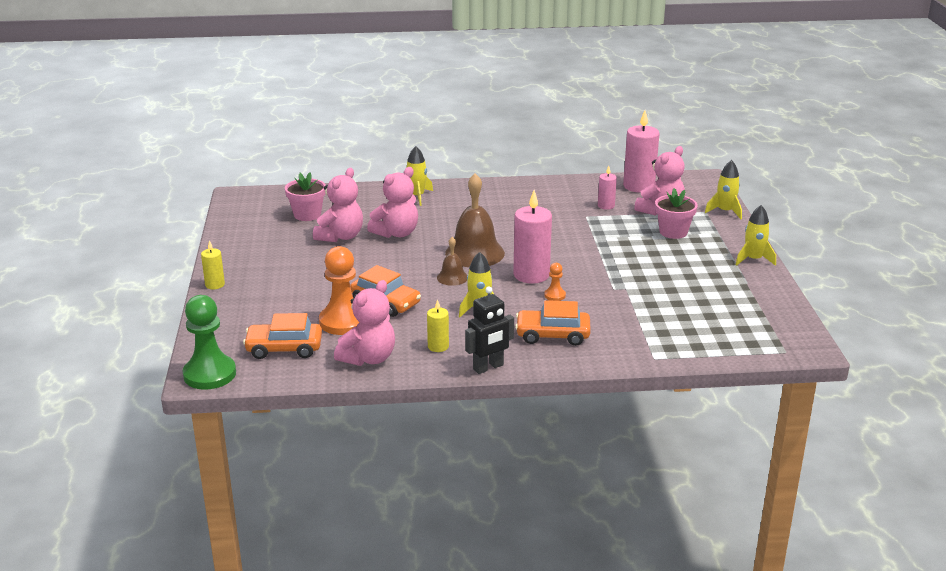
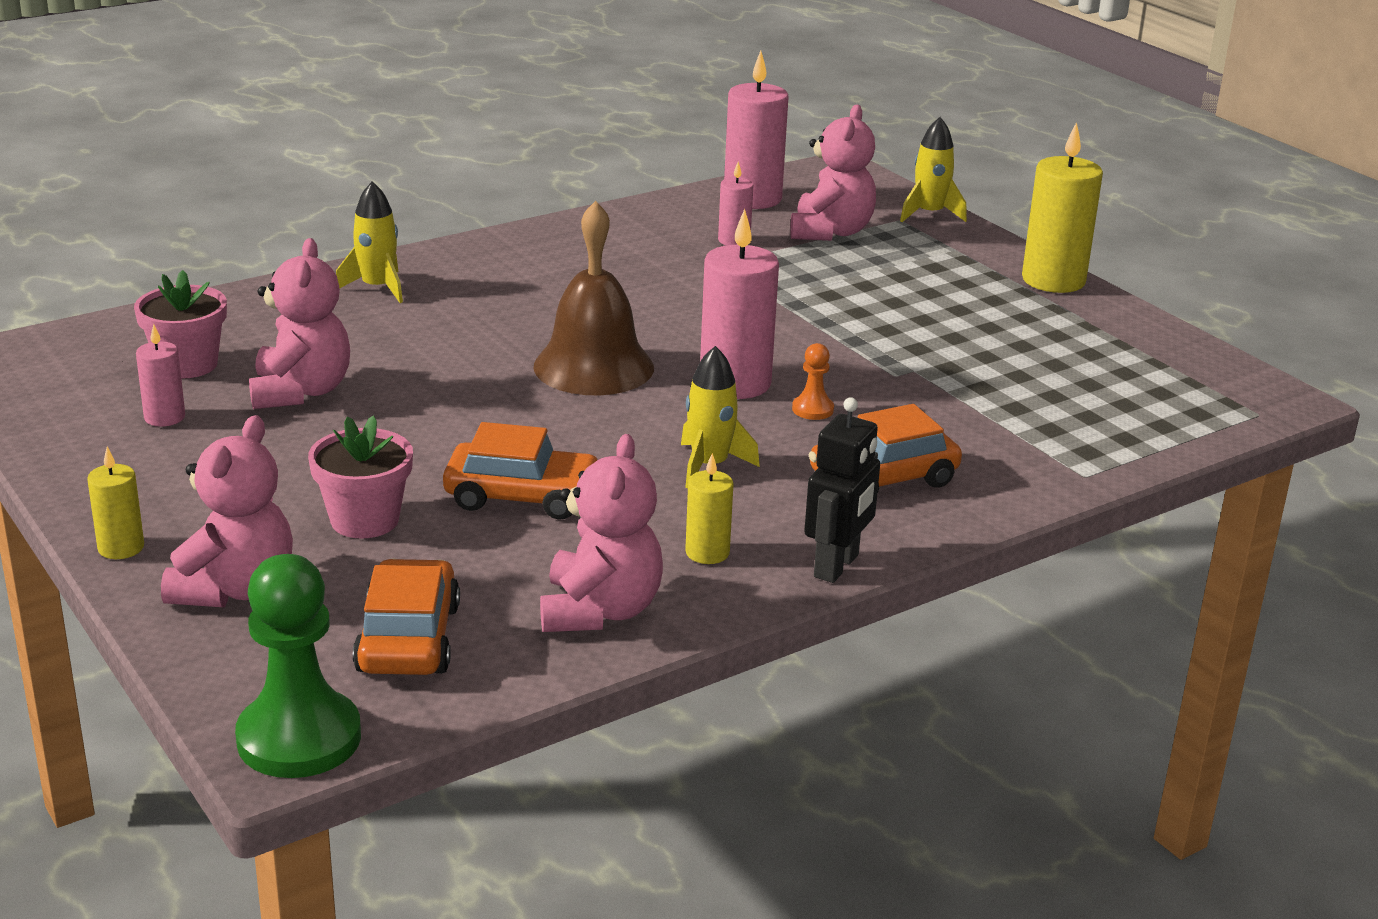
camera: 30 degrees left, 0 degrees up
orange car [243,313,322,359] -> orange car turned 120 degrees clockwise [353,559,460,675]
orange pawn [319,246,359,335] -> none
pink teddy bear [367,167,418,238] -> pink teddy bear moved to [161,415,293,608]
brown bell [437,237,467,286] -> none
pink flower pot [655,188,698,239] -> pink flower pot moved to [308,416,413,539]
yellow rocket [736,205,776,266] -> yellow candle [1022,122,1103,293]
none -> pink candle [136,324,185,427]

